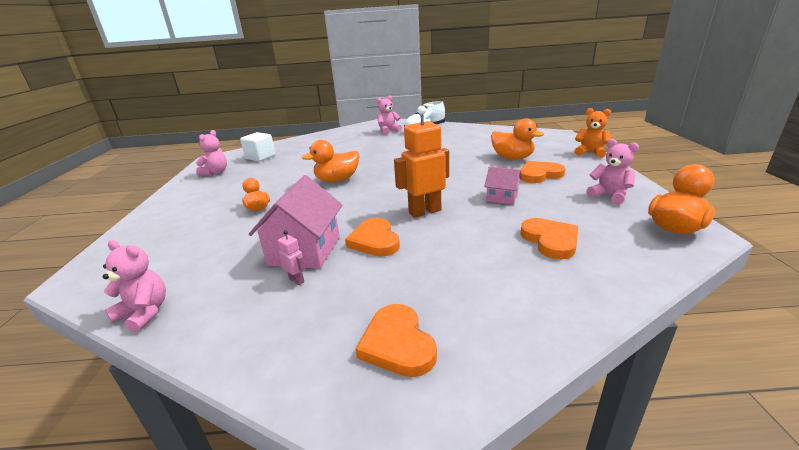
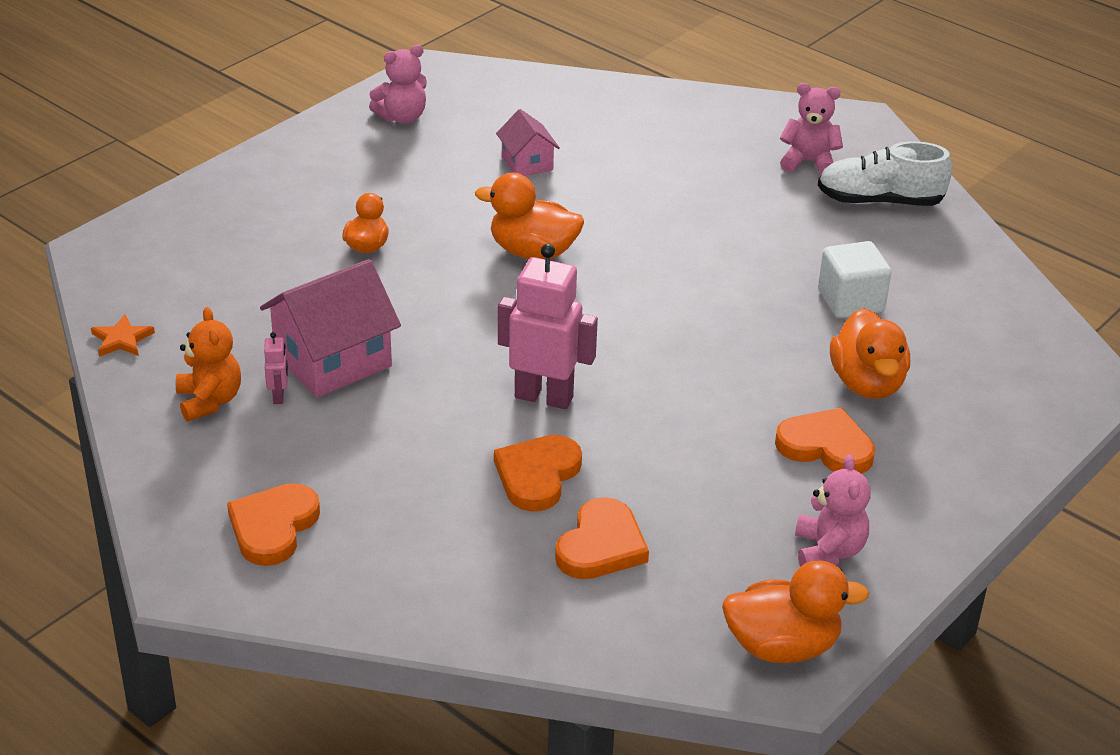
camera: 40 degrees right, 10 degrees up
pink teddy bear [102,240,166,332] -> orange star [91,314,155,357]
white cube [240,132,275,162] -> white cube moved to [818,241,891,318]
orange heart [345,218,400,256] -> orange heart moved to [494,435,582,512]
orange robot [394,106,449,218] -> pink robot [498,244,598,409]
pink house [484,167,522,205] -> pink house moved to [496,109,560,176]
orange teddy bear [575,108,611,158] -> orange teddy bear moved to [175,307,241,421]

